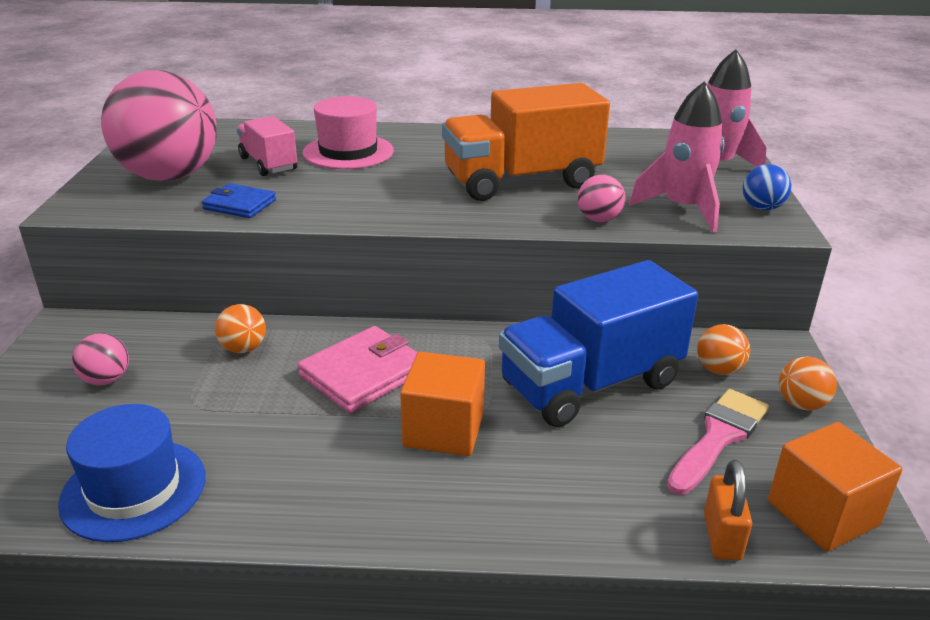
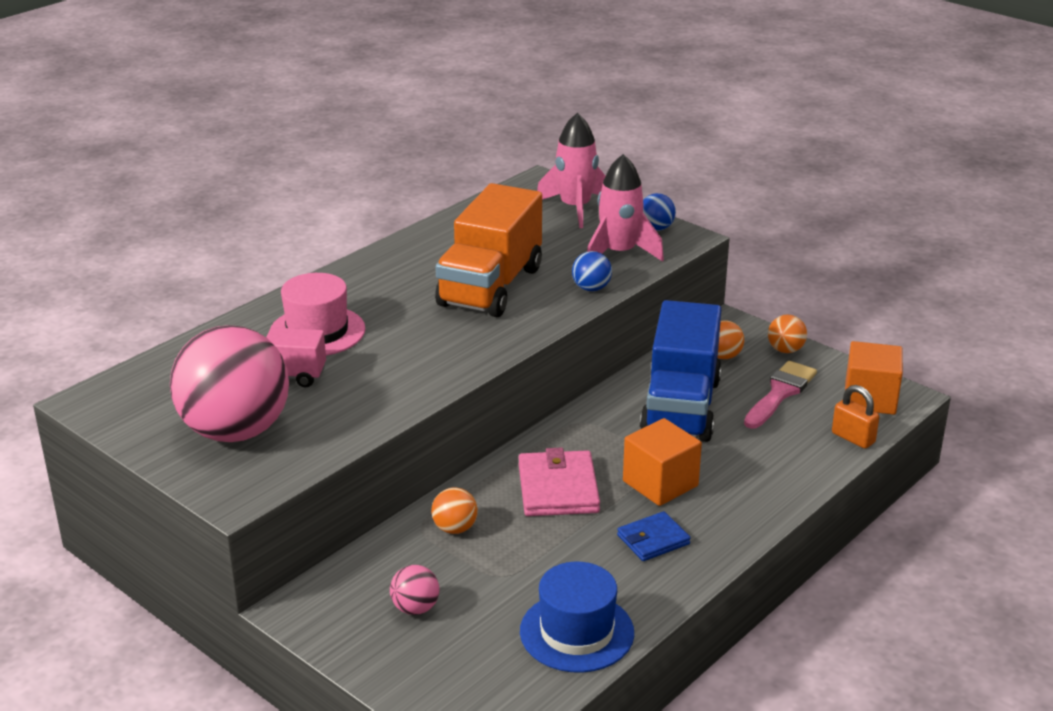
camera: 50 degrees left, 0 degrees up
blue wallet [202,183,276,218] -> blue wallet moved to [617,511,691,561]
pink ball [577,174,625,222] -> blue ball [572,251,612,291]
pink brush [667,389,769,495] -> pink brush turned 45 degrees clockwise [744,361,817,429]

